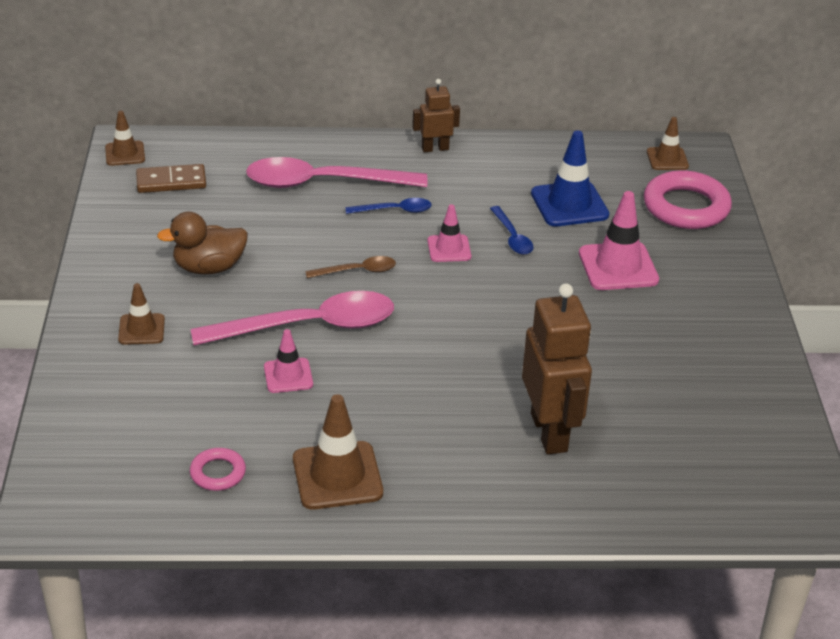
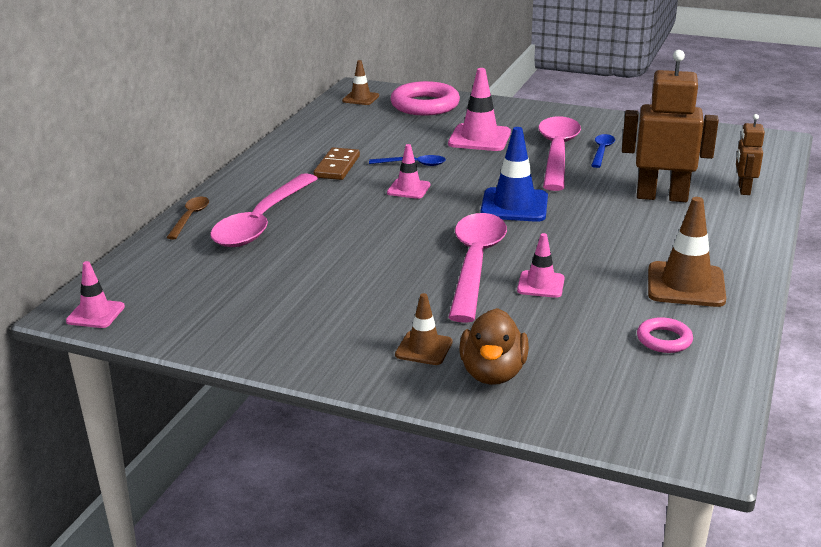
camera: 65 degrees left, 10 degrees down
brown traffic cone [105,111,145,166] -> pink traffic cone [66,261,125,328]
brown domino [136,164,206,193] -> brown domino moved to [314,147,360,180]
brown duck [157,212,248,274] -> brown duck moved to [459,308,529,385]
brown spoon [305,256,396,278] -> brown spoon moved to [166,197,209,240]
blue spoon [345,198,432,214] -> blue spoon moved to [591,134,615,168]
brown robot [412,79,460,152] -> brown robot moved to [736,114,765,195]
blue traffic cone [531,131,609,226] -> blue traffic cone moved to [480,127,548,222]
none -> pink spoon [538,116,581,191]

